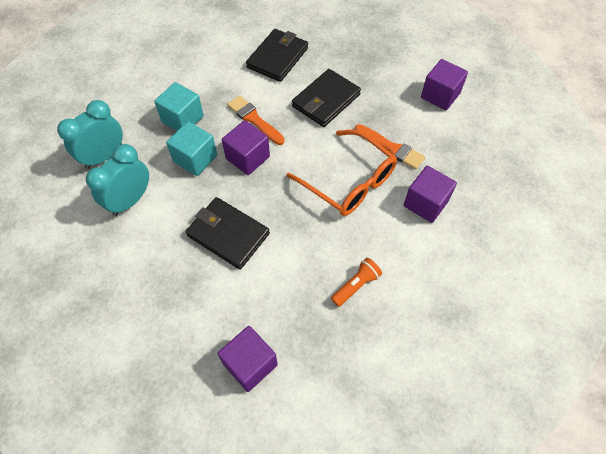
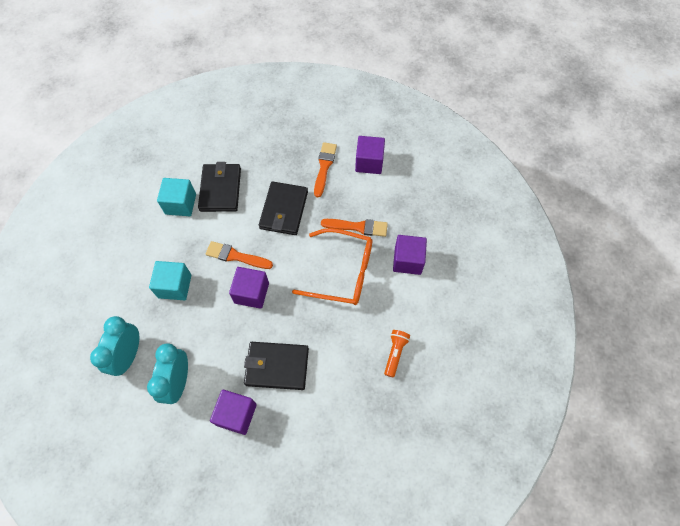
camera: 30 degrees left, 5 degrees up
turquoise cube [166,121,217,176] -> turquoise cube moved to [157,178,196,216]
purple cube [218,326,278,392] -> purple cube moved to [210,390,257,435]
none -> orange brush [314,142,337,198]

